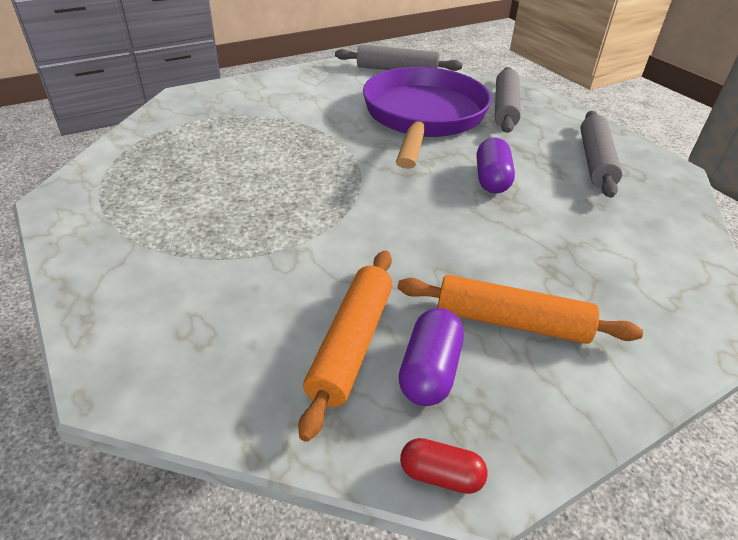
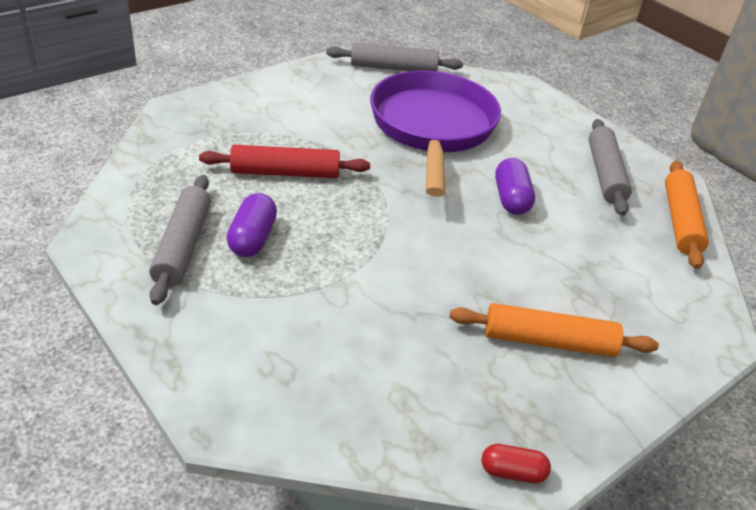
camera: 10 degrees left, 0 degrees up
orange rolling pin [298,250,393,442] -> orange rolling pin moved to [665,161,709,269]
purple capsule [399,308,464,406] -> purple capsule moved to [227,193,277,257]
grey rolling pin [495,67,521,133] -> grey rolling pin moved to [149,175,211,305]
none -> red rolling pin [199,145,370,178]

